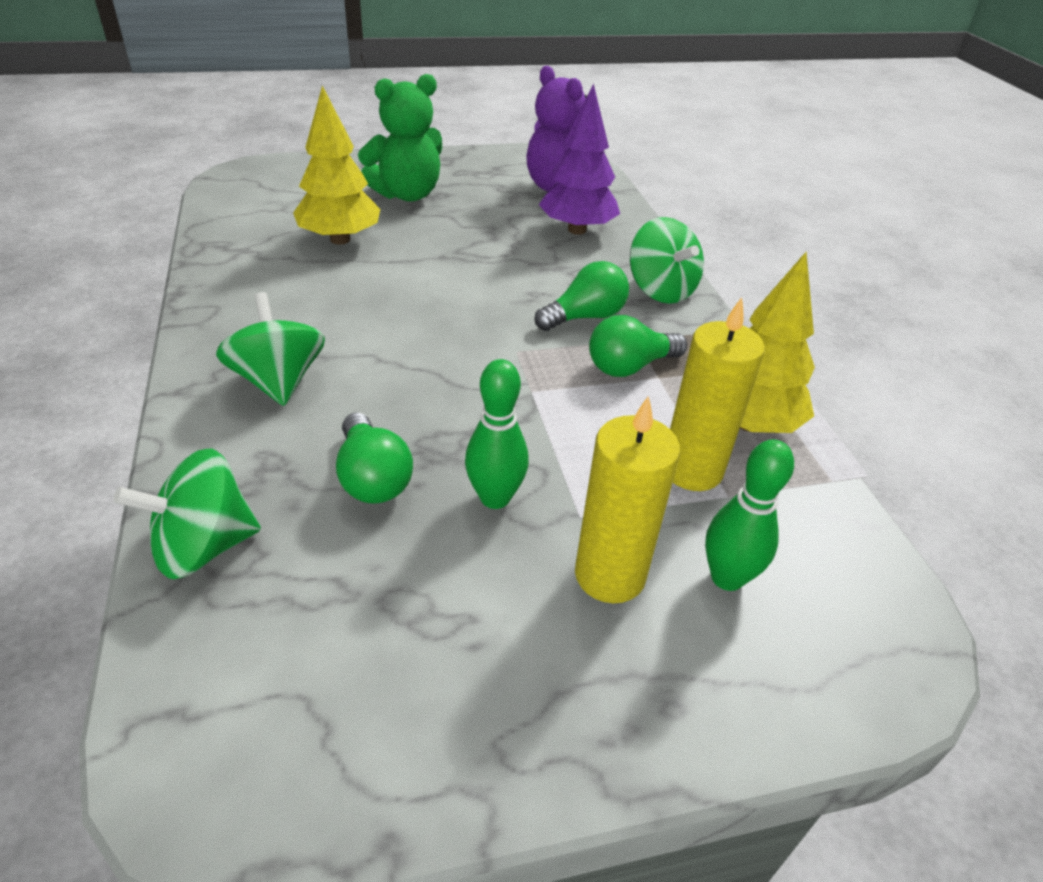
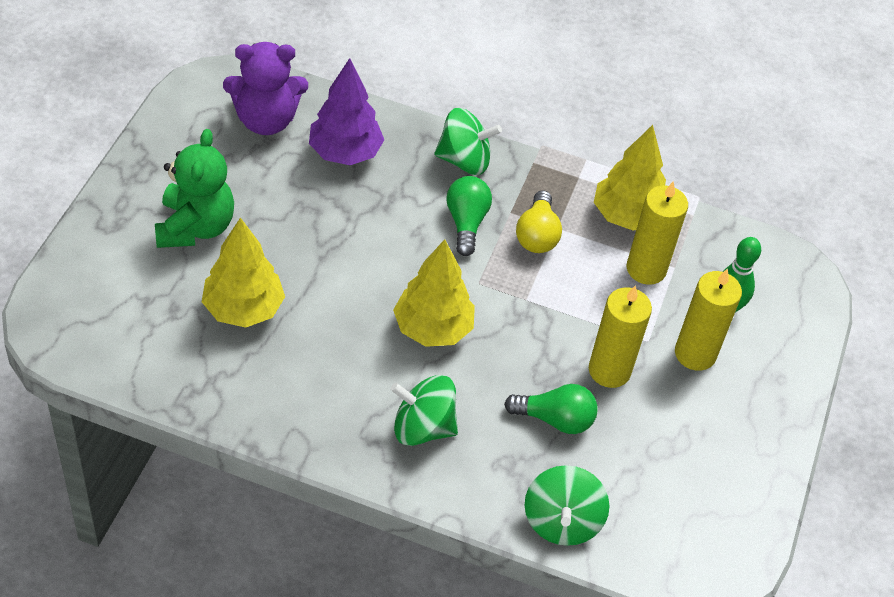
camera: 60 degrees left, 10 degrees up
green bowling pin [465,359,529,509] -> yellow candle [589,285,652,388]
green light bulb [589,315,687,377] -> yellow light bulb [516,190,562,253]
none -> yellow tree [393,239,475,347]

